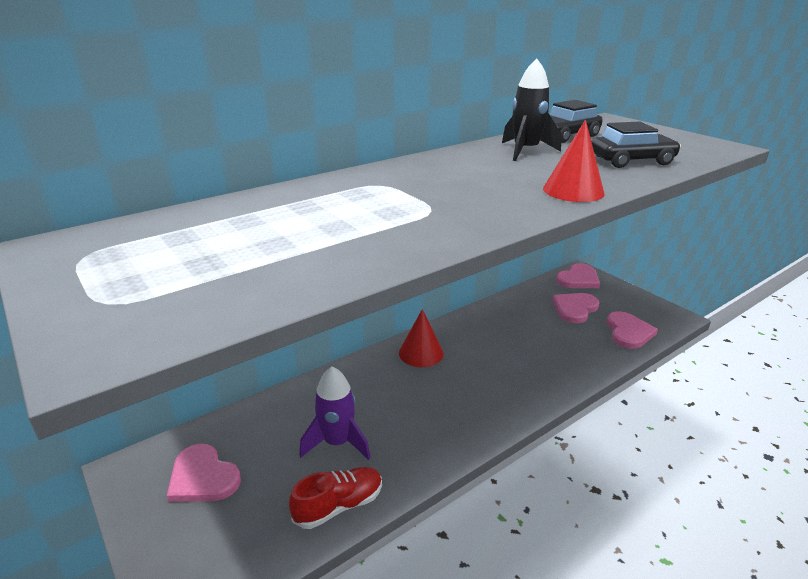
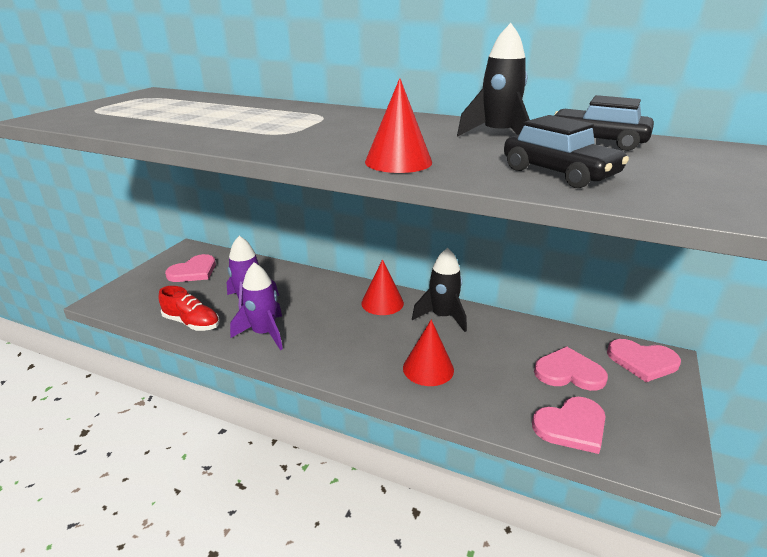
camera: 60 degrees right, 0 degrees up
pink heart [167,444,241,502] -> pink heart turned 150 degrees counterclockwise [165,254,216,282]
none -> purple rocket [230,262,283,350]
none -> red cone [403,319,454,386]
none -> black rocket [412,248,467,332]

